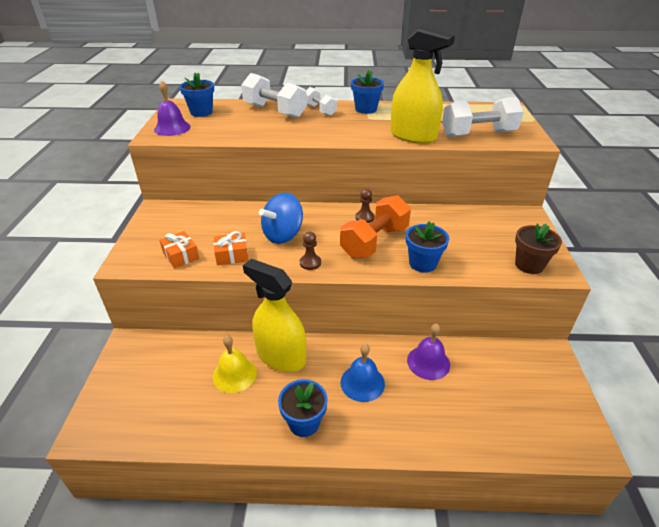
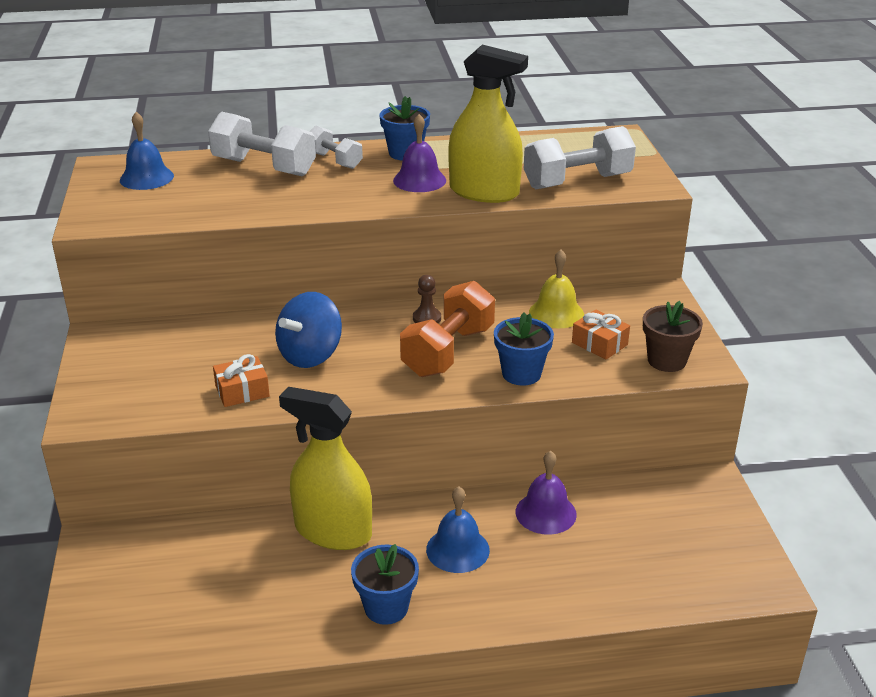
camera: 10 degrees left, 5 degrees down
purple bell [154,81,191,136] -> purple bell moved to [393,114,446,192]
orange gift [159,231,199,268] -> orange gift moved to [572,310,630,359]
blue flower pot [179,73,214,117] -> blue bell [120,112,174,190]
yellow bell [213,335,257,393] -> yellow bell moved to [529,250,584,328]
brown pawn [300,232,321,270] -> none

